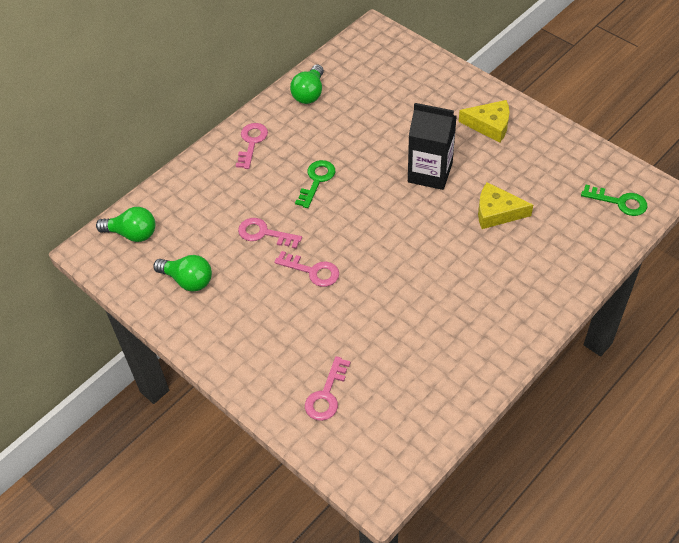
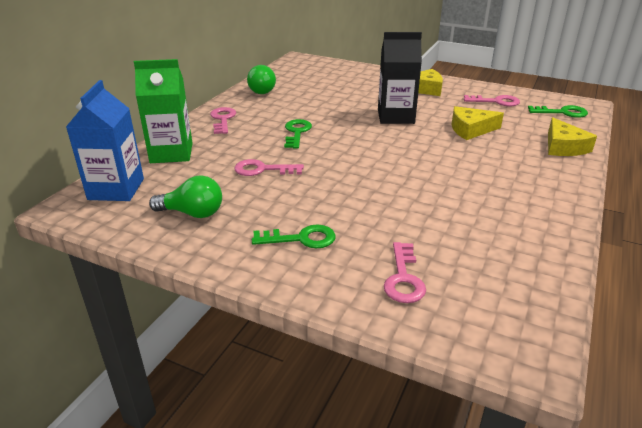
camera: 20 degrees left, 20 degrees down
green light bulb [96,207,156,242] -> blue carton [66,80,144,201]
pink key [275,251,339,287] -> pink key moved to [464,95,520,106]
none -> green carton [134,59,192,163]
none -> green key [252,225,336,248]
none -> yellow cheese [548,117,597,156]

